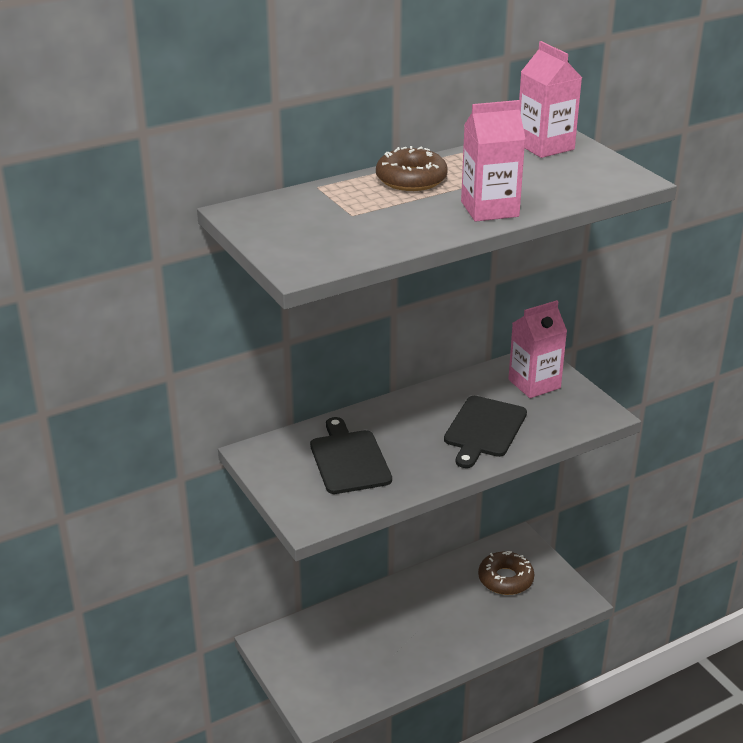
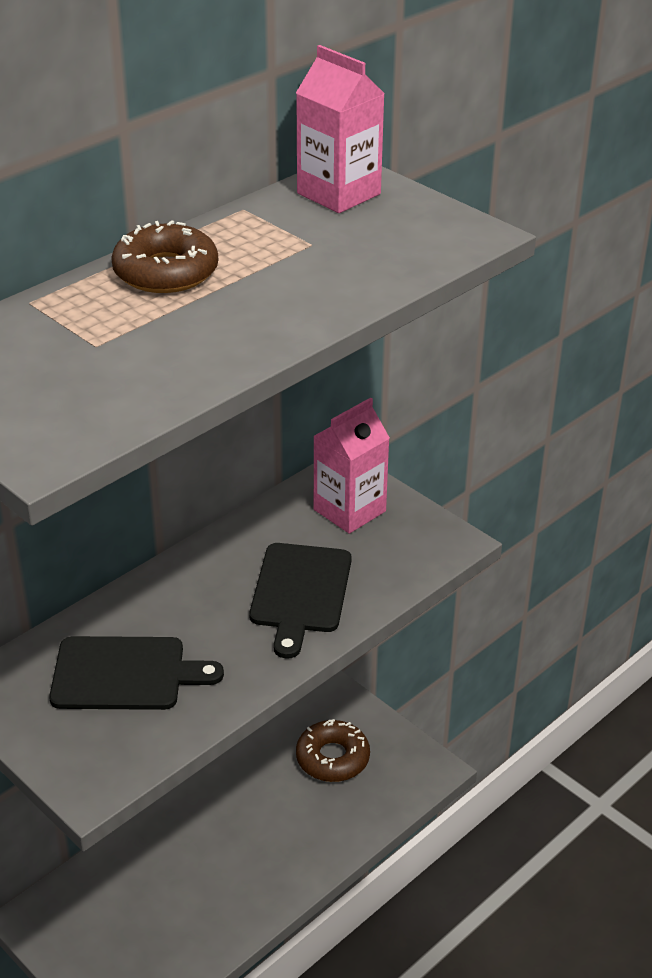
camera: 15 degrees left, 5 degrees up
black cutting board [310,417,392,494] -> black cutting board turned 120 degrees clockwise [49,636,224,710]
pink carton [461,100,526,222] -> none

